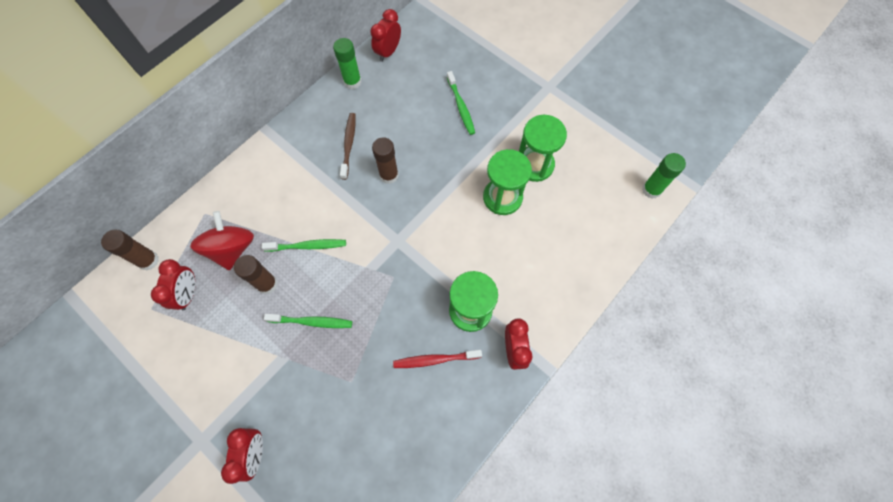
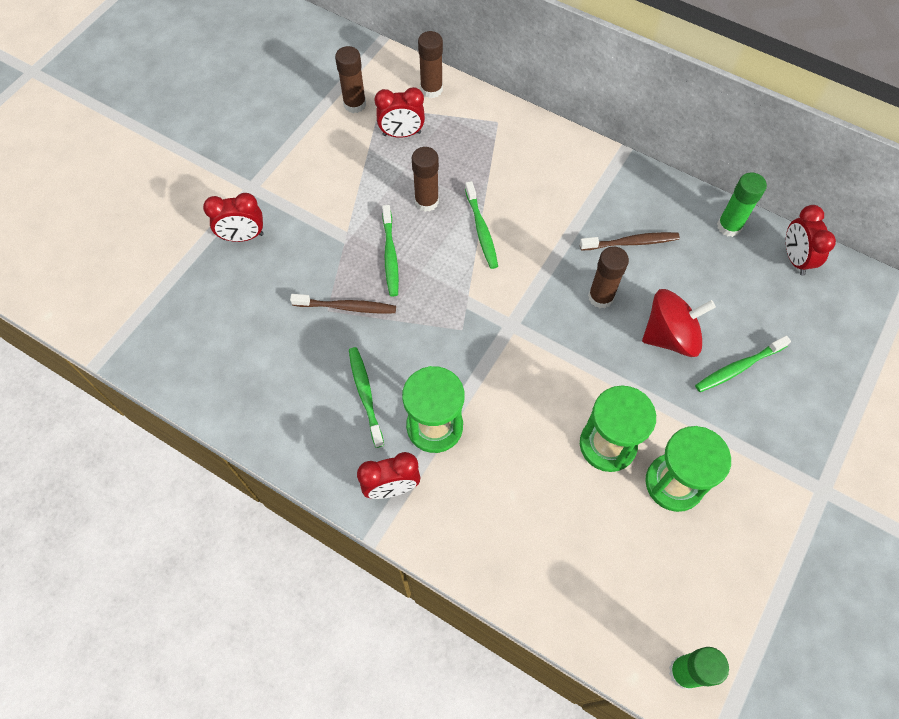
camera: 80 degrees right, 5 degrees down
red spinning top [190,211,254,270] -> red spinning top moved to [642,289,716,357]
red clock [370,9,401,62] -> red clock turned 120 degrees counterclockwise [786,205,836,276]
red toothbrush [393,350,482,368] -> green toothbrush [349,347,384,448]
none -> brown toothbrush [290,294,396,313]
none -> brown glue stick [335,46,366,113]

